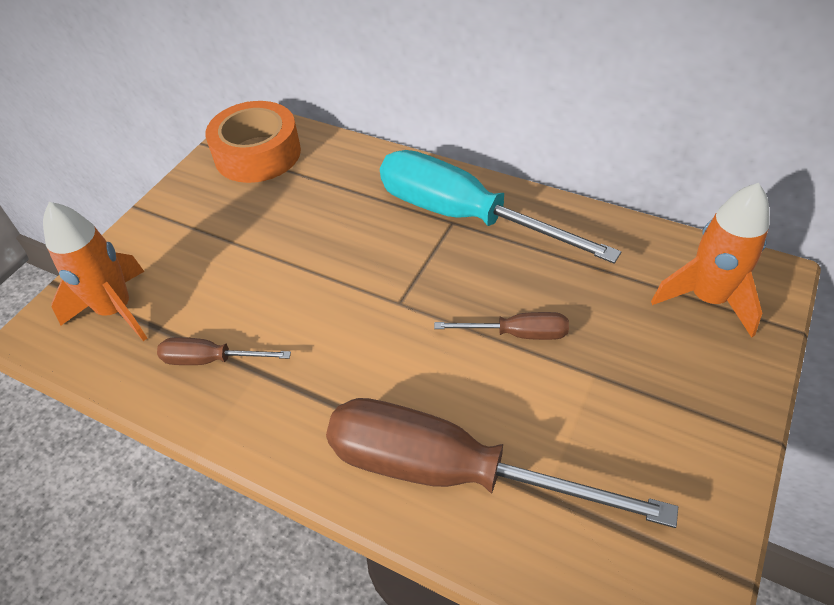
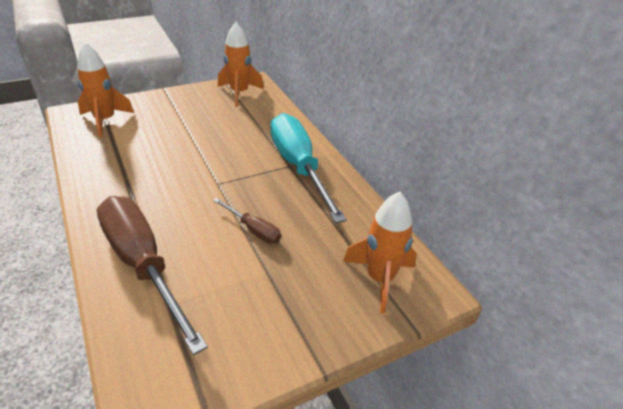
camera: 30 degrees right, 10 degrees down
brown screwdriver [157,337,291,365] -> none
orange tape [205,101,301,183] -> orange rocket [218,22,264,107]

